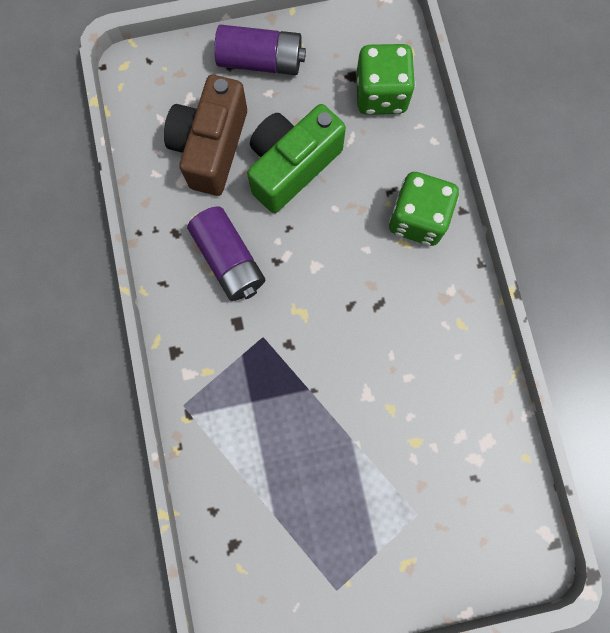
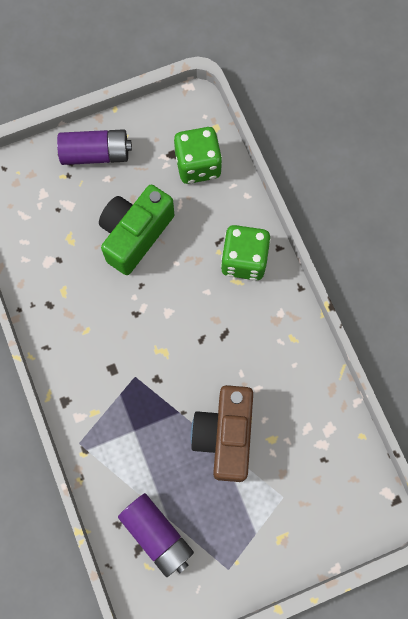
camera: 10 degrees left, 5 degrees down
brown camera [164,75,247,196] -> brown camera moved to [191,385,253,482]
purple battery [187,206,265,301] -> purple battery moved to [118,493,194,577]

